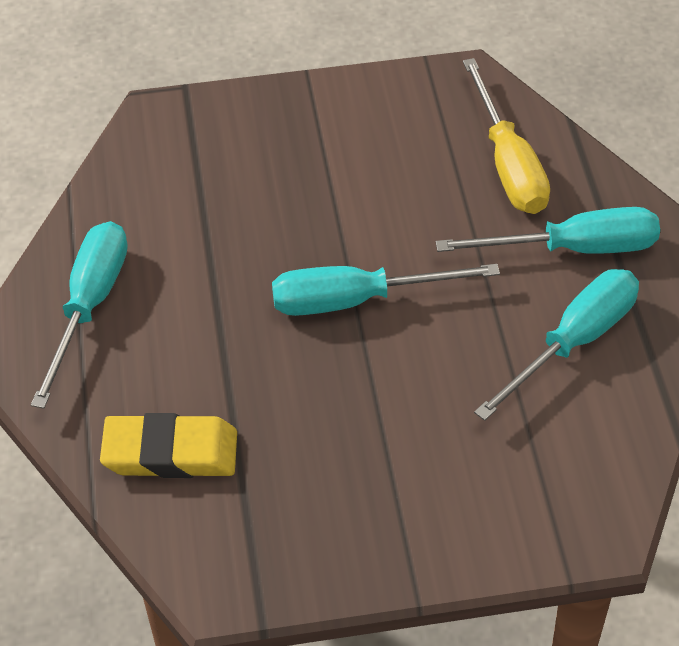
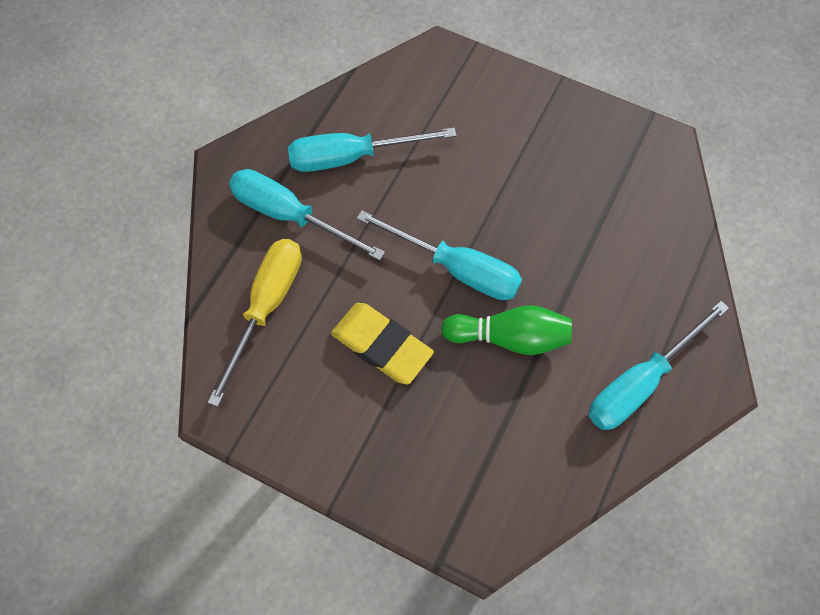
camera: 145 degrees left, 15 degrees up
yellow eraser [100,413,237,478] -> yellow eraser moved to [331,303,434,384]
none -> green bowling pin [441,305,572,355]

